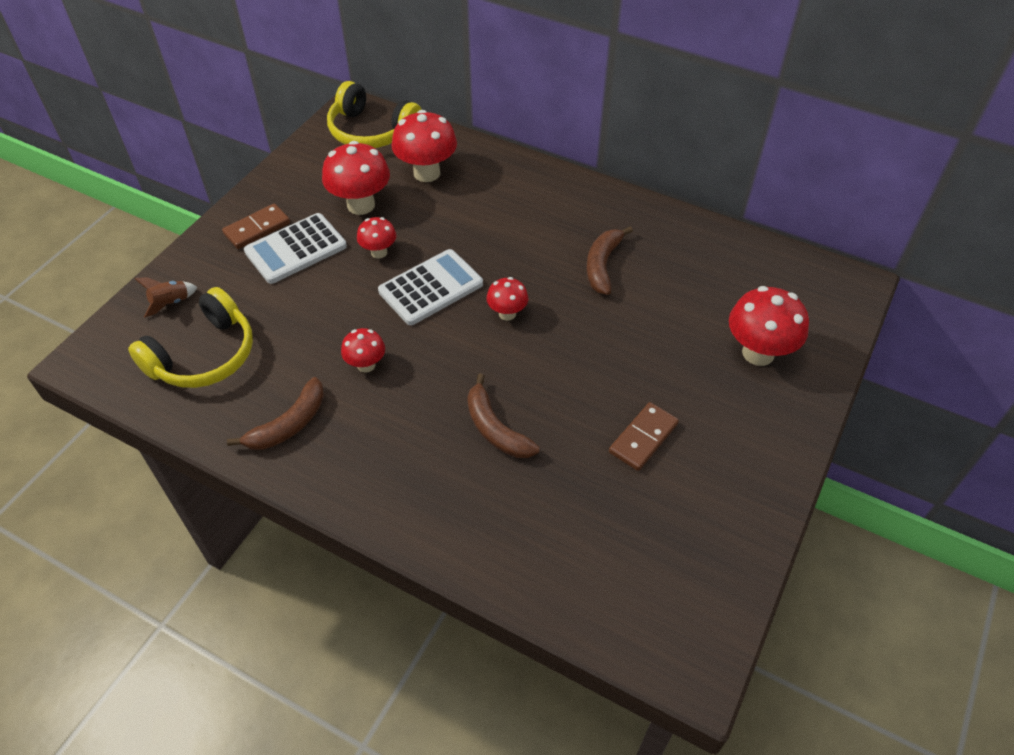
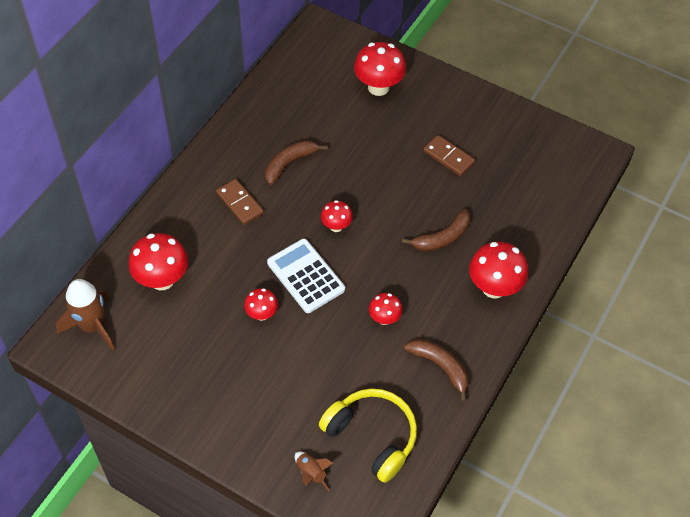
camera: 90 degrees left, 5 degrees up
brown domino [222,204,290,249] -> brown domino moved to [216,179,264,225]
white calculator [244,213,347,284] -> none
red mushroom [322,141,390,215] -> red mushroom moved to [469,242,528,298]
yellow headphones [327,81,422,148] -> brown rocket [56,279,114,350]
brown banana [587,226,633,295] -> brown banana turned 120 degrees clockwise [265,140,328,185]

